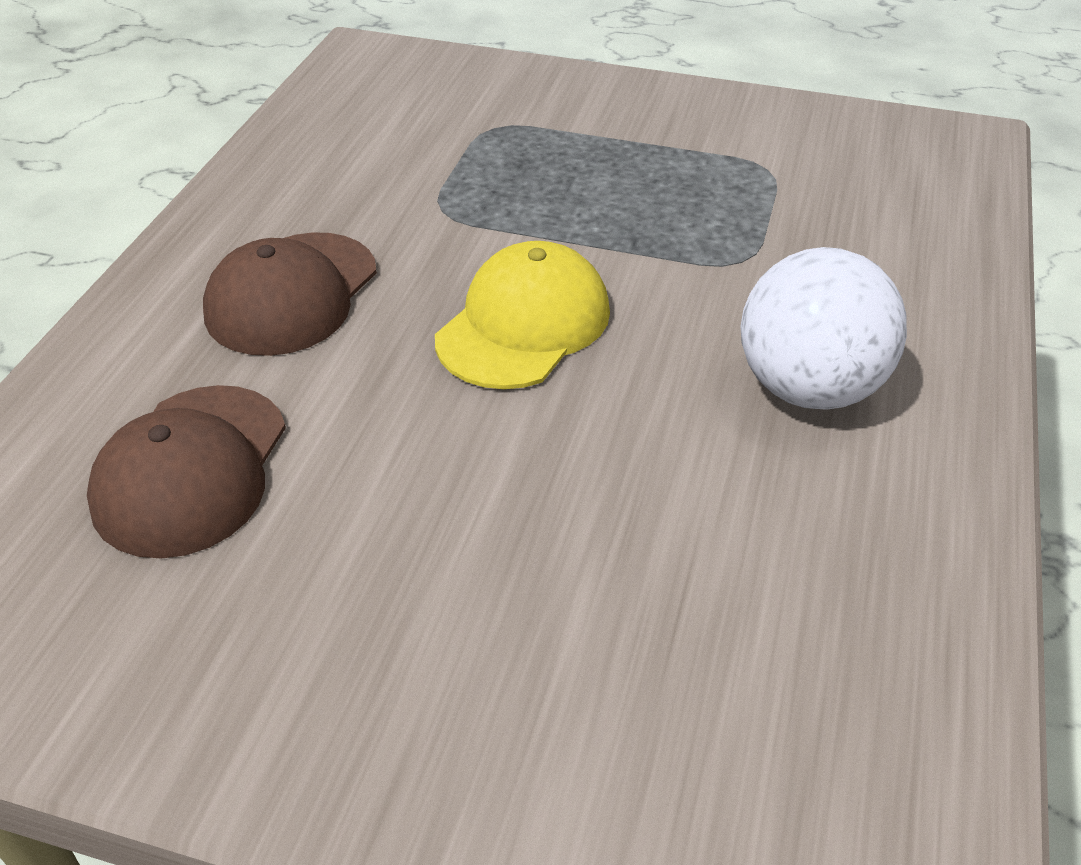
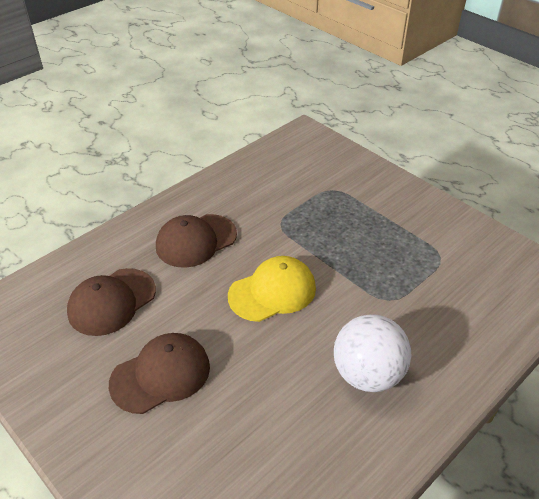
camera: 30 degrees right, 0 degrees up
none -> brown cap [109,333,210,414]

